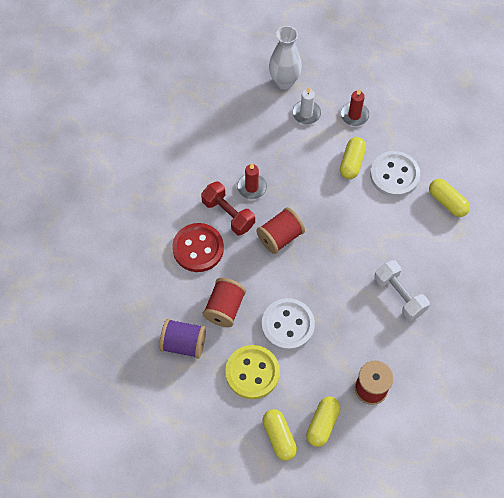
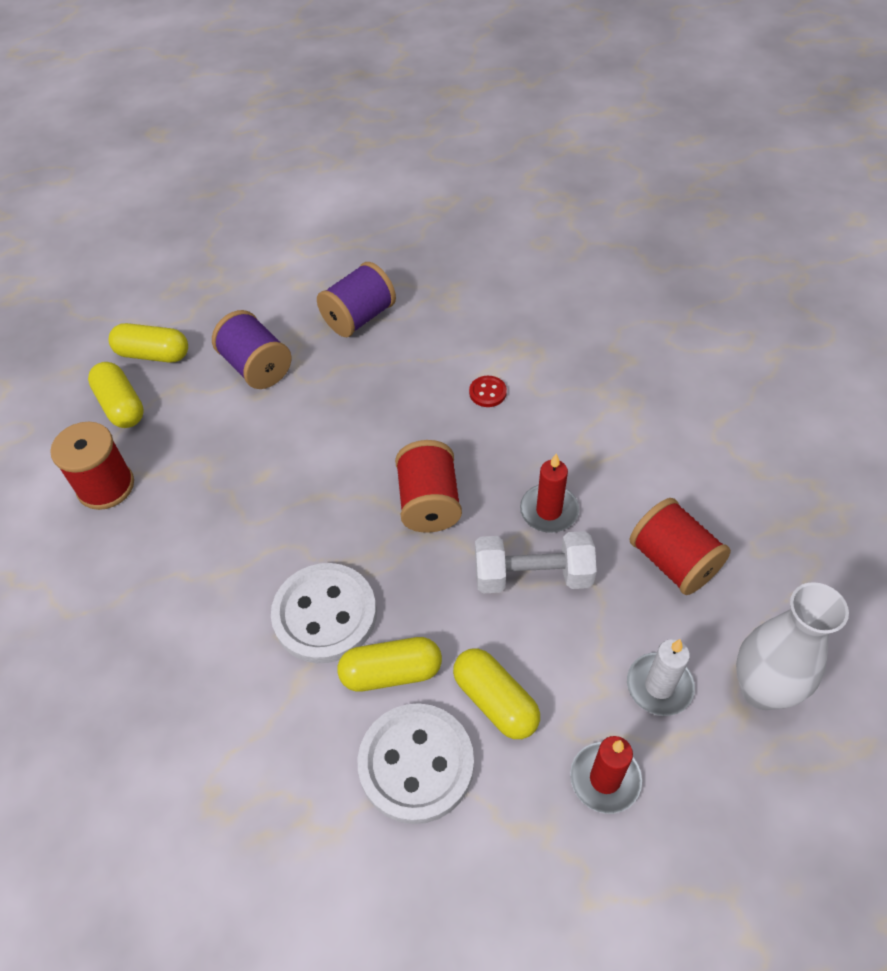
camera: 125 degrees right, 10 degrees down
red button [172,223,224,272] -> red button [469,376,507,407], size x0.42
red dumbbell [201,181,255,236] -> none
red spool [203,278,246,327] -> red spool moved to [629,498,731,595]
yellow button [225,345,280,399] -> purple spool [212,310,292,389]
white button [262,298,315,351] -> white button moved to [271,563,377,663]
white dumbbell [374,260,430,321] -> white dumbbell moved to [475,531,597,593]
yellow capsule [429,179,470,217] -> yellow capsule moved to [338,637,442,692]

